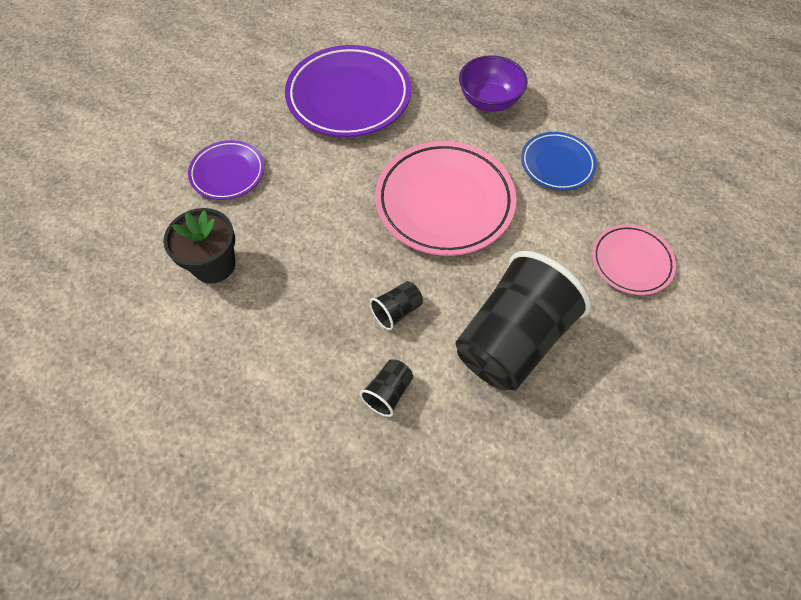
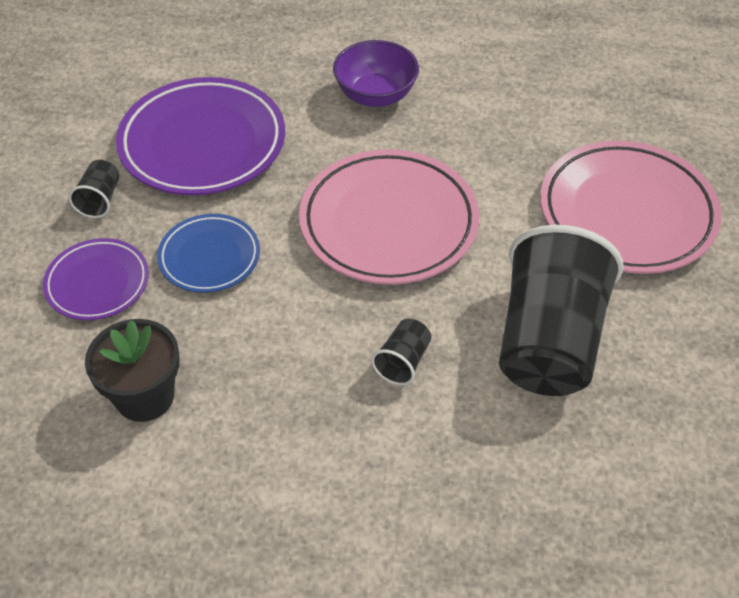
camera: 25 degrees left, 10 degrees down
black cup [360,360,413,417] -> black cup moved to [69,160,120,218]
blue plate [521,132,597,190] -> blue plate moved to [157,214,260,293]
pink plate [592,224,676,295] -> pink plate [540,141,721,274], size x1.80

